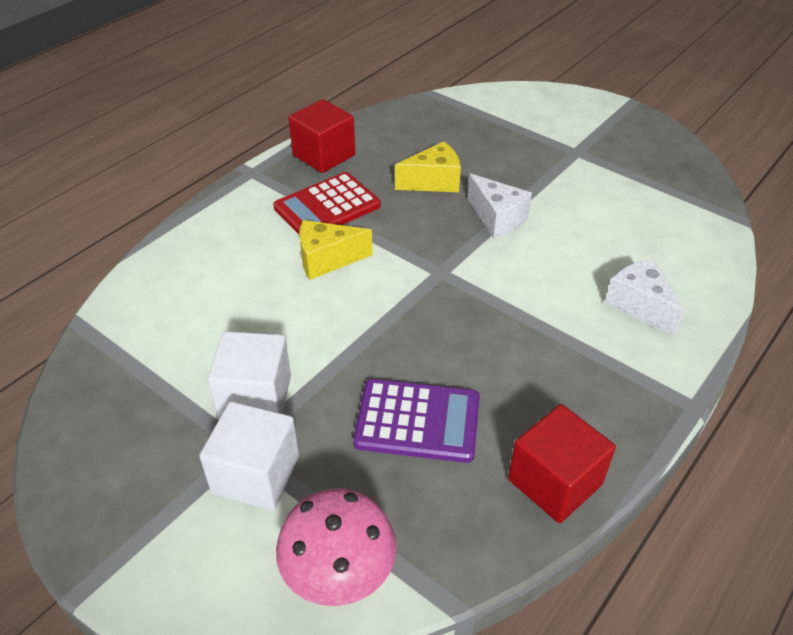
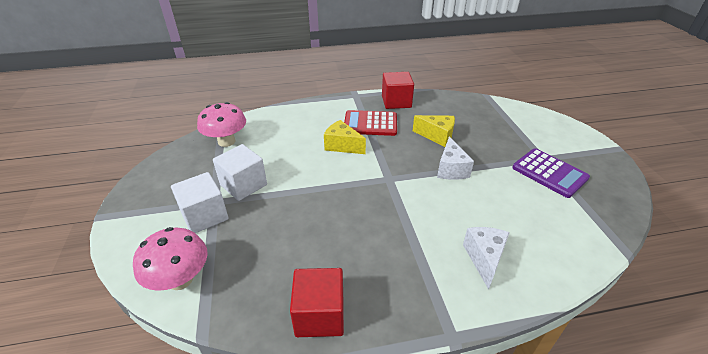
camera: 40 degrees right, 5 degrees down
purple calculator [353,379,480,463] -> purple calculator moved to [512,148,590,198]
none -> pink mushroom [197,102,246,147]

